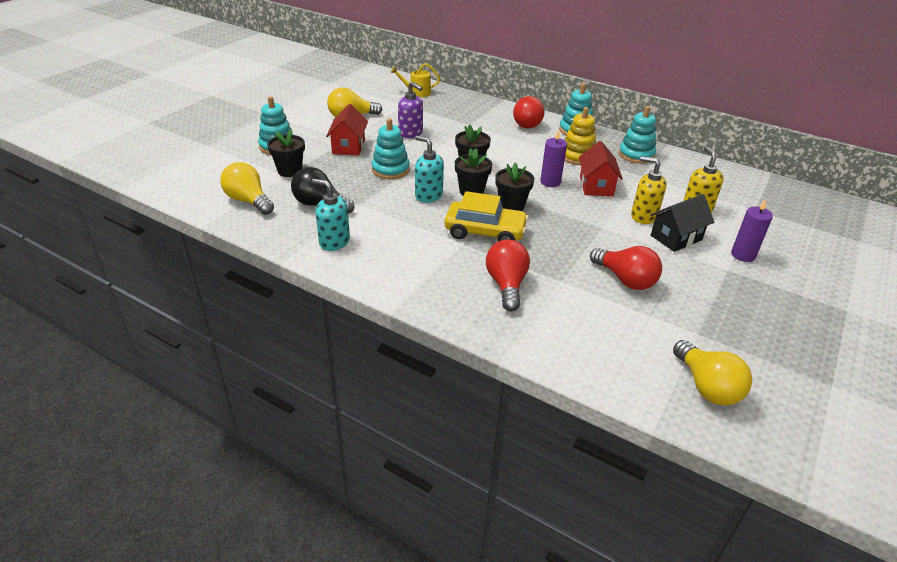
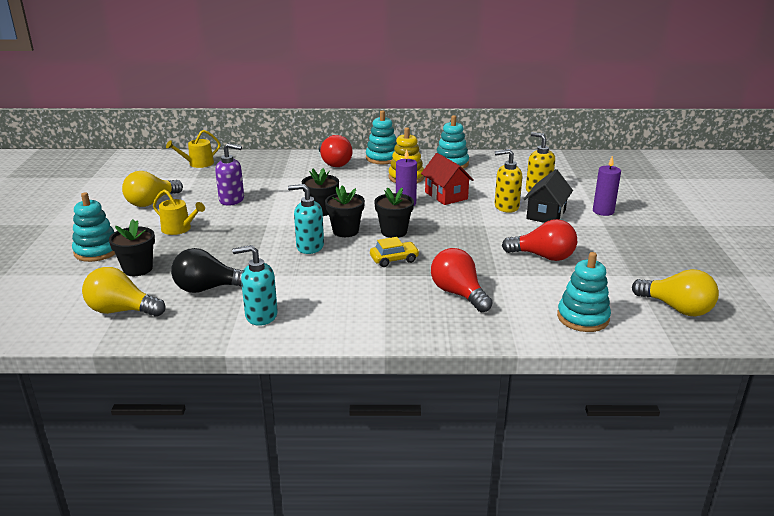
camera: 30 degrees left, 10 degrees down
red house [326,104,368,156] -> yellow watering can [153,189,205,235]
turquoise stacking toy [372,118,410,179] -> turquoise stacking toy moved to [557,252,611,332]
yellow car [445,191,529,241] -> yellow car [370,237,419,267], size x0.57

